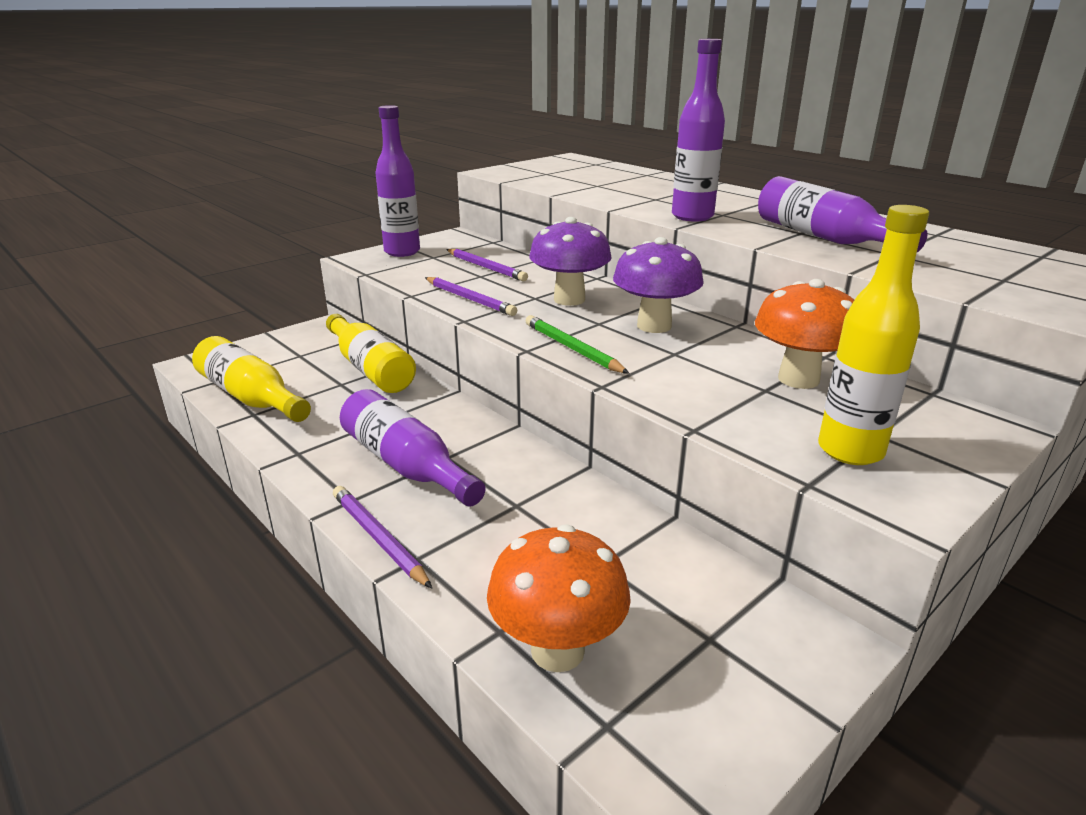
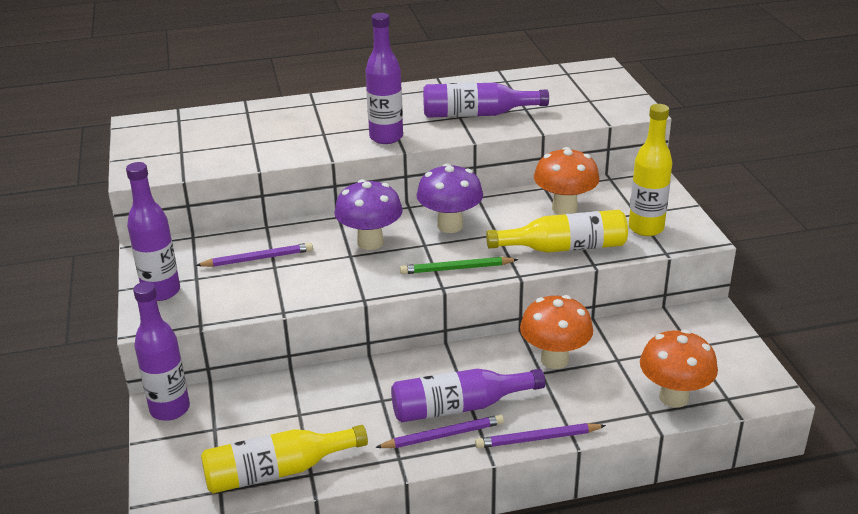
camera: 60 degrees left, 5 degrees up
yellow bottle [326,314,416,393] -> yellow bottle moved to [486,210,628,253]
purple pencil [425,277,517,316] -> purple pencil moved to [375,415,504,448]
none -> purple bottle [133,282,190,421]
none -> orange mushroom [520,295,593,369]

